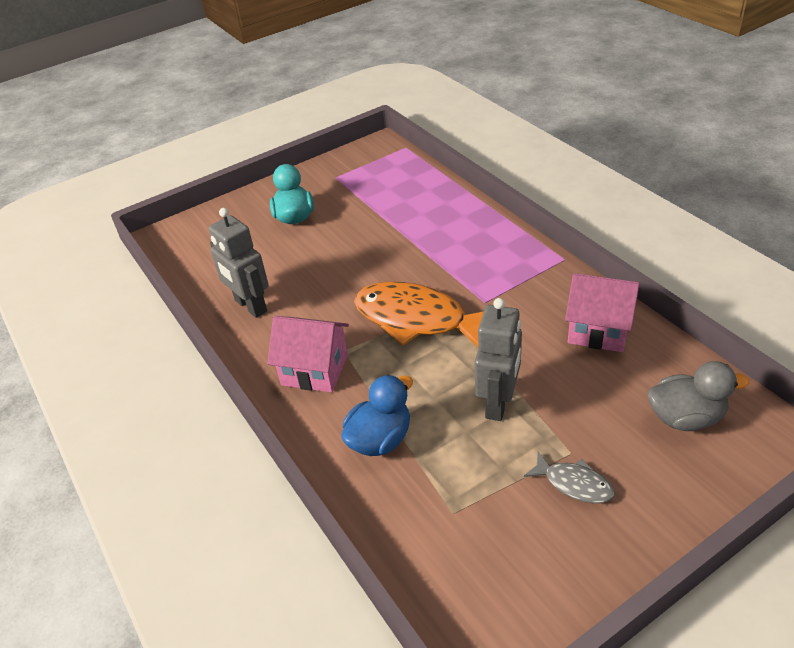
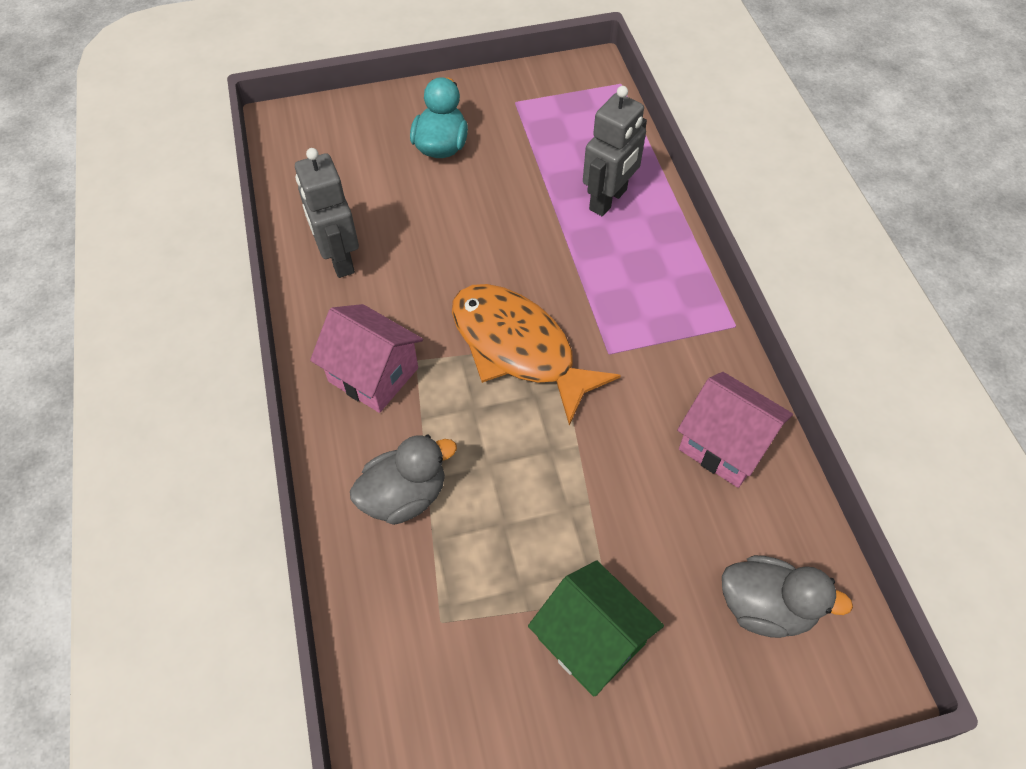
camera: 15 degrees right, 15 degrees up
blue duck [342,375,413,456] -> grey duck [350,435,457,525]
grey robot [475,298,522,421] -> grey robot moved to [583,86,647,216]
grey fish [524,452,614,503] -> green house [528,561,664,697]

